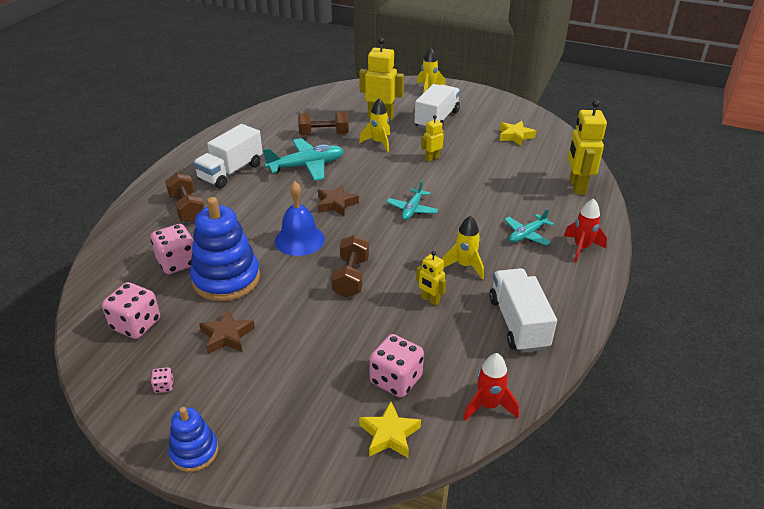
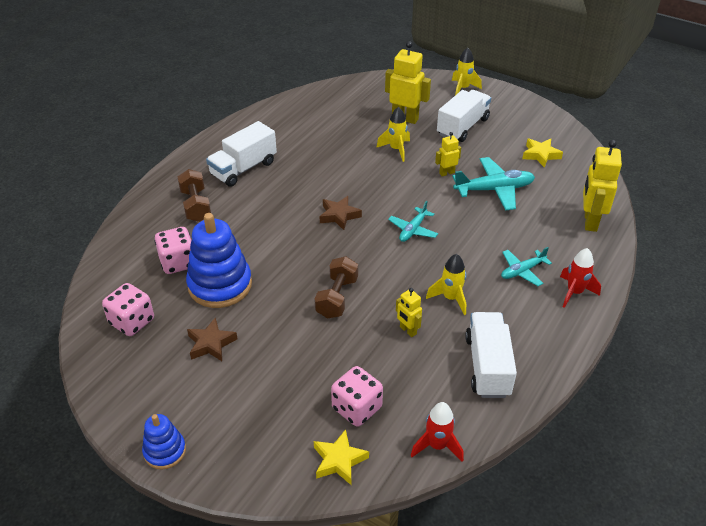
camera: 10 degrees right, 5 degrees up
pink dice [151,367,174,393] -> none
turquoise plane [263,138,344,181] -> turquoise plane moved to [452,157,535,211]
blue bell [275,181,325,256] -> none
brown dumbbell [298,112,349,136] -> none

